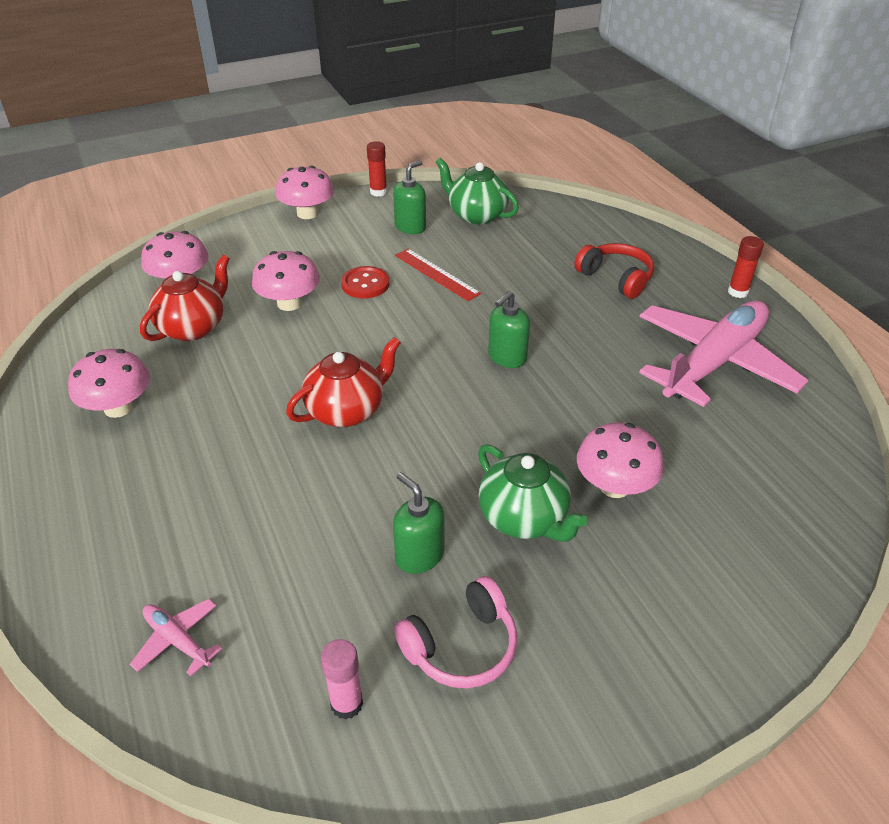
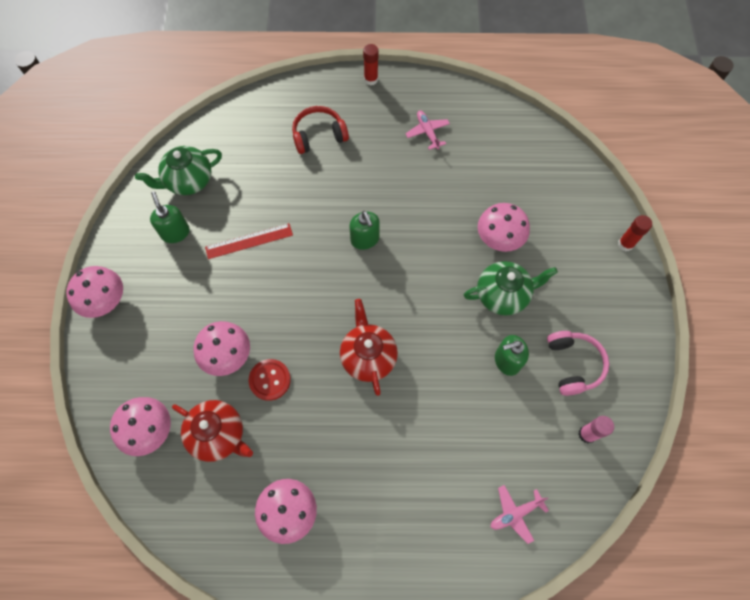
camera: 65 degrees left, 25 degrees up
red teapot [140,255,230,341] -> red teapot turned 150 degrees clockwise [172,400,253,462]
red button [341,266,389,298] -> red button moved to [248,359,291,401]
red glue stick [367,141,387,197] -> red glue stick moved to [618,215,652,251]
pink plane [639,301,808,407] -> pink plane [405,110,450,150], size x0.40

